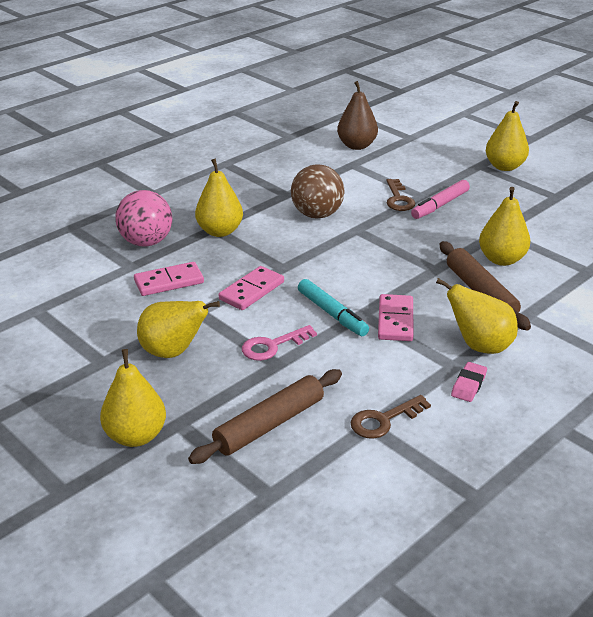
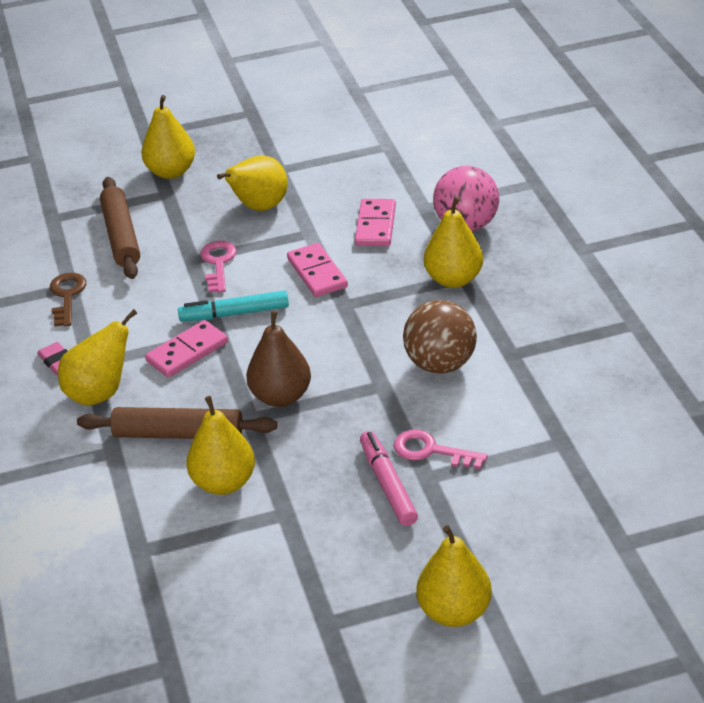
camera: 120 degrees right, 5 degrees up
brown pear [337,81,378,150] -> brown pear moved to [246,311,311,407]
pink domino [378,294,414,341] -> pink domino turned 75 degrees counterclockwise [145,320,228,378]
brown key [386,179,415,211] -> pink key [394,429,488,469]

